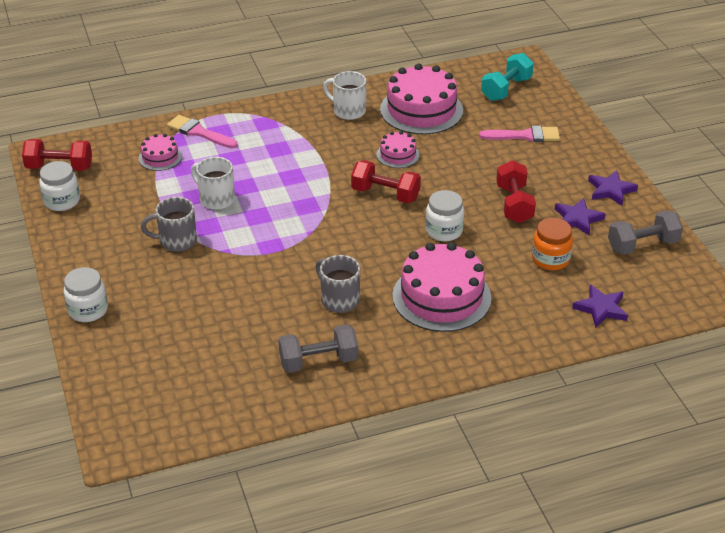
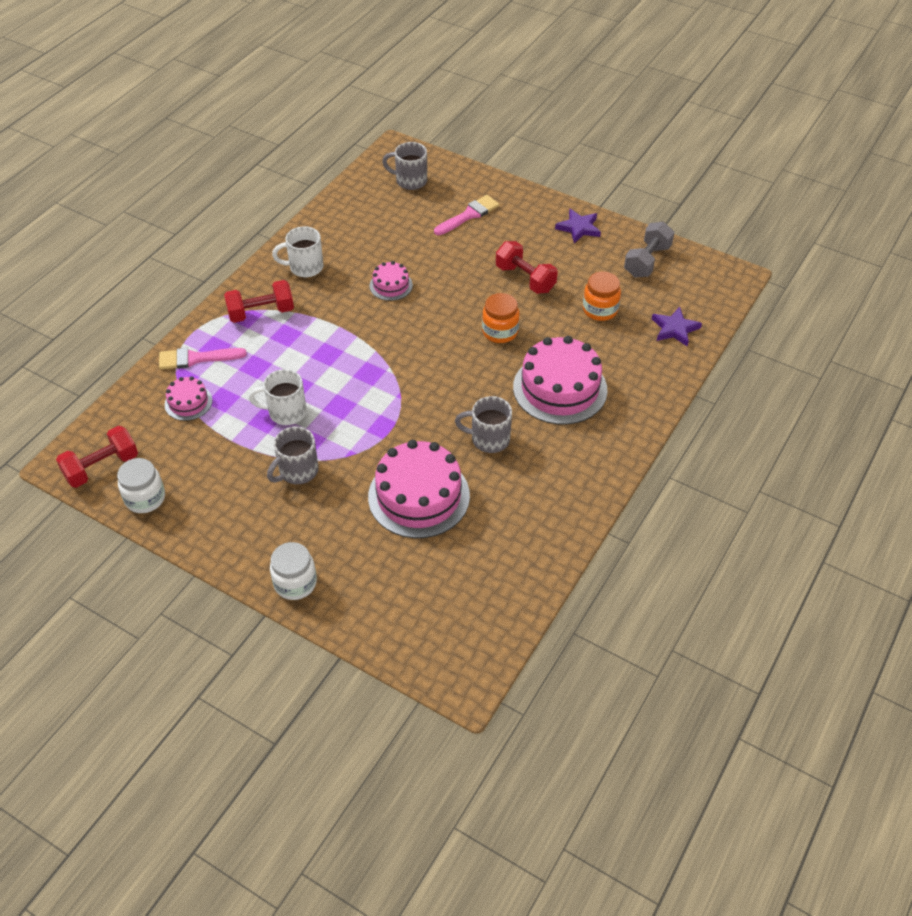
camera: 40 degrees left, 10 degrees up
grey dumbbell [278,324,358,373] -> none
red dumbbell [351,160,421,203] -> red dumbbell moved to [224,280,294,323]
pink cake [380,63,463,135] -> pink cake moved to [368,440,470,538]
white jar [426,190,464,241] -> orange jar [482,293,519,343]
turquoise dumbbell [481,53,534,101] -> grey mug [382,142,427,190]
purple star [555,198,605,235] -> none

